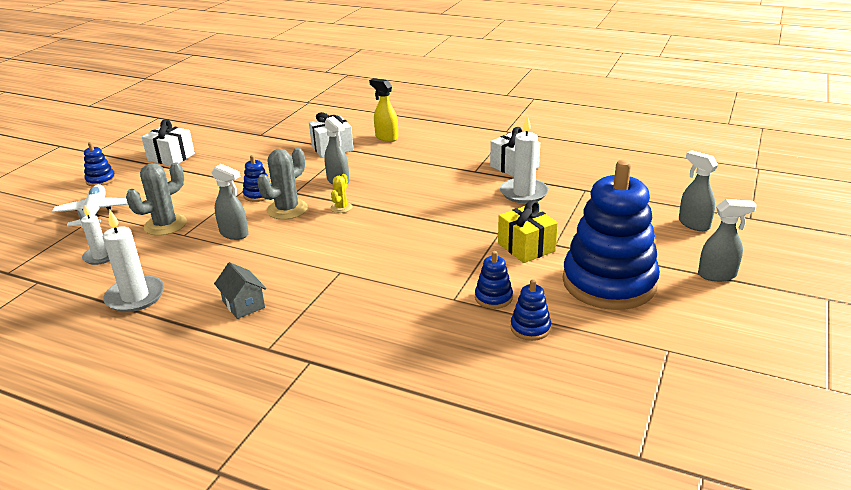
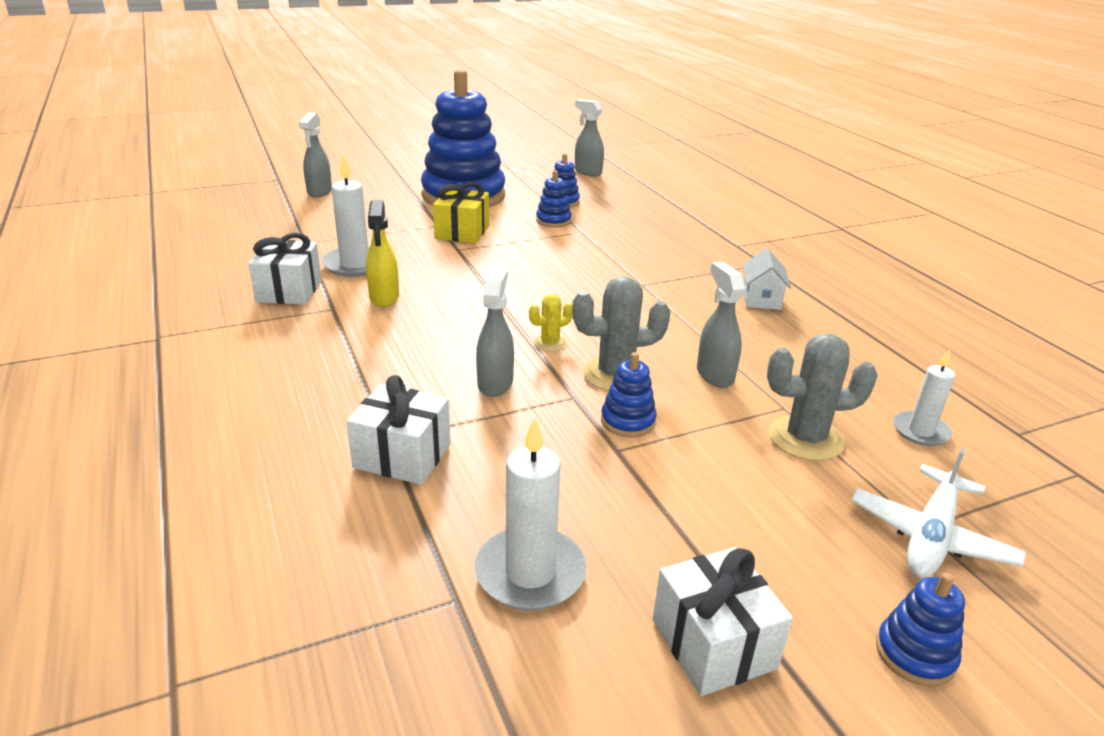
camera: 140 degrees left, 0 degrees up
white candle [103,210,164,312] -> white candle moved to [475,417,587,611]
grey house [214,262,267,319] -> white house [742,248,791,310]
yellow spray bottle [369,78,398,142] -> yellow spray bottle moved to [366,200,399,307]
grey spray bottle [698,199,757,282] -> grey spray bottle moved to [575,99,604,176]

